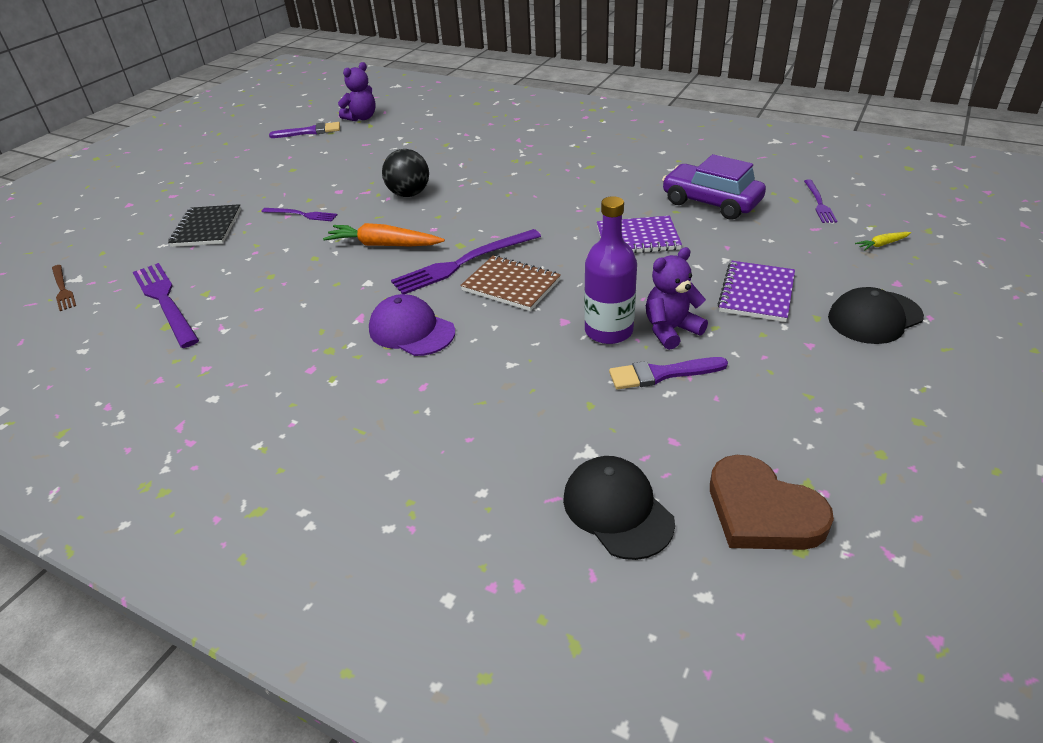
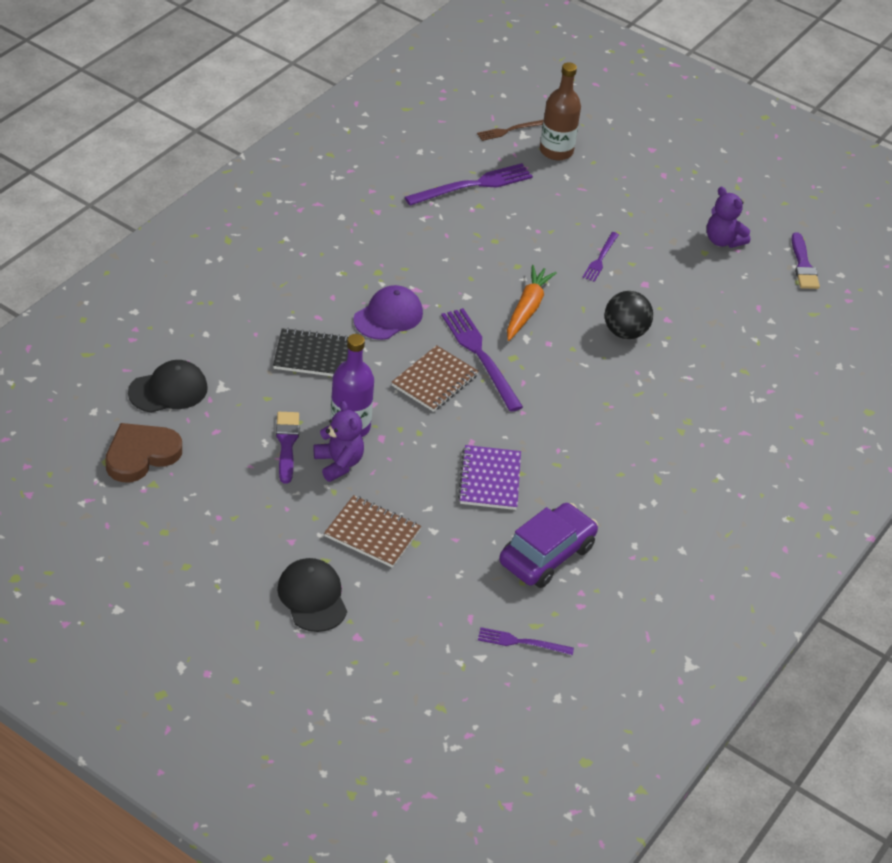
camera: 90 degrees right, 5 degrees up
black notebook [168,204,241,247] -> black notebook moved to [273,328,348,376]
purple teddy bear [338,62,376,121] -> purple teddy bear moved to [707,187,750,248]
purple notebook [717,261,795,322] -> brown notebook [324,495,421,568]
yellow carrot [855,232,911,250] -> none
none -> brown bottle [540,62,581,160]

